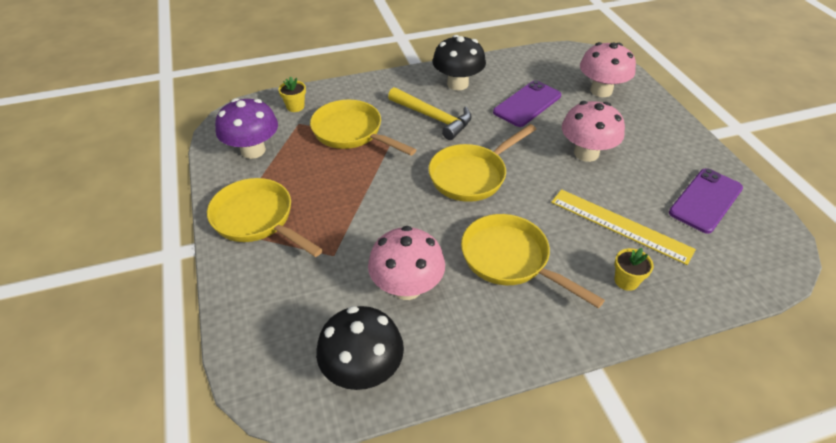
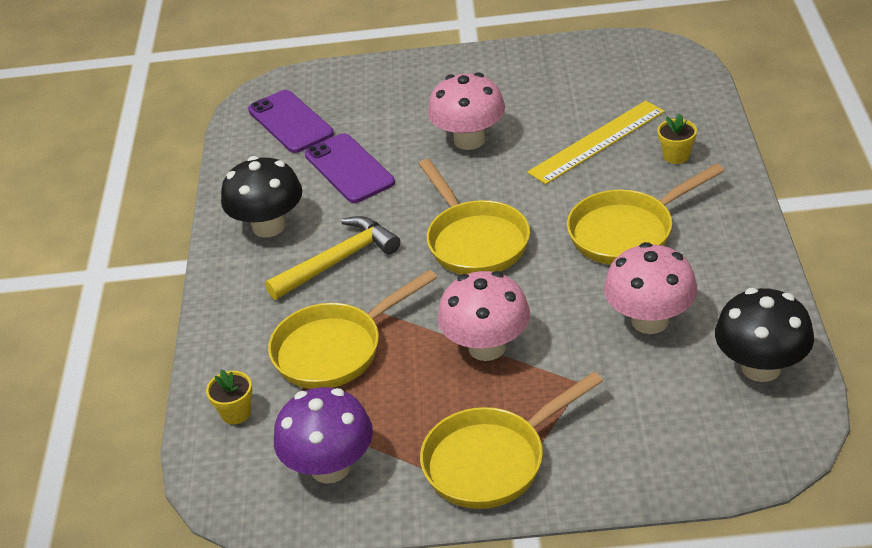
camera: 70 degrees left, 5 degrees down
pink mushroom [580,42,636,97] -> pink mushroom moved to [438,271,530,361]
purple phone [669,169,743,234] -> purple phone moved to [248,90,334,153]

